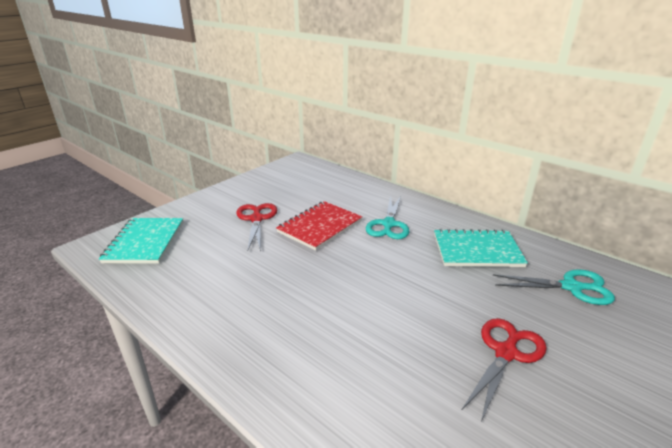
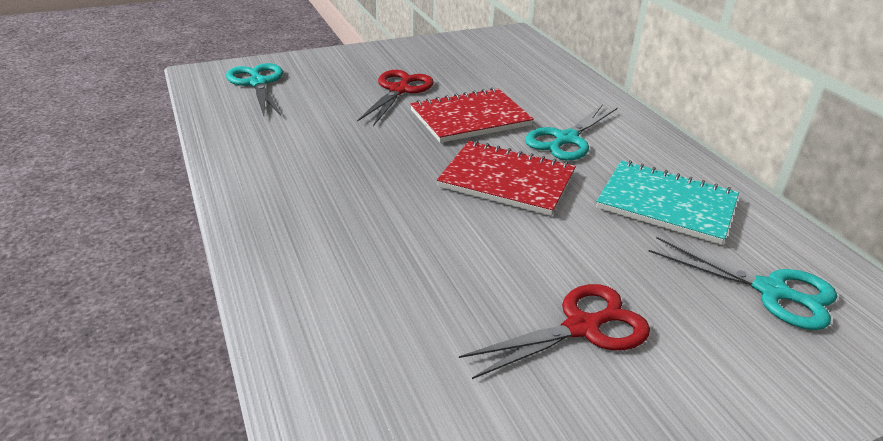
camera: 25 degrees right, 5 degrees up
turquoise notebook [99,218,184,263] -> turquoise scissors [226,63,283,117]
none -> red notebook [437,141,576,216]

